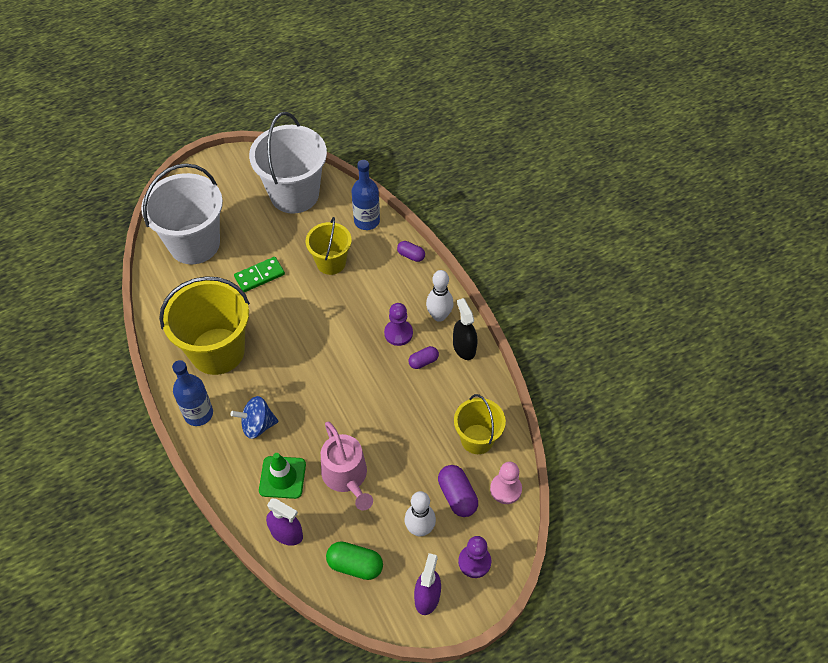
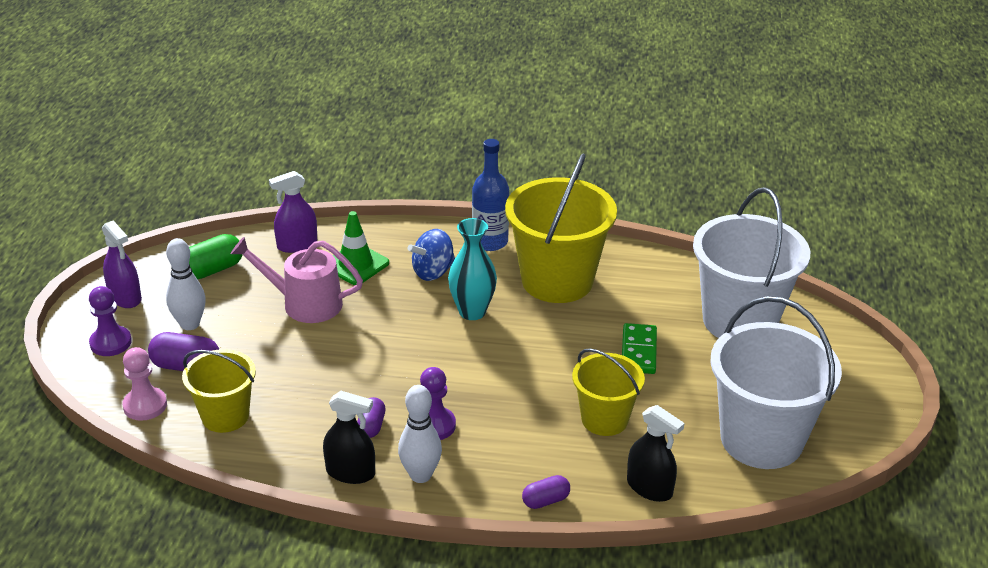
camera: 125 degrees right, 20 degrees down
blue spinning top [230,396,279,439] -> blue spinning top turned 150 degrees counterclockwise [408,229,455,281]
blue bottle [352,160,380,230] -> black spray bottle [627,405,685,502]
none -> turquoise vase [448,218,497,320]

